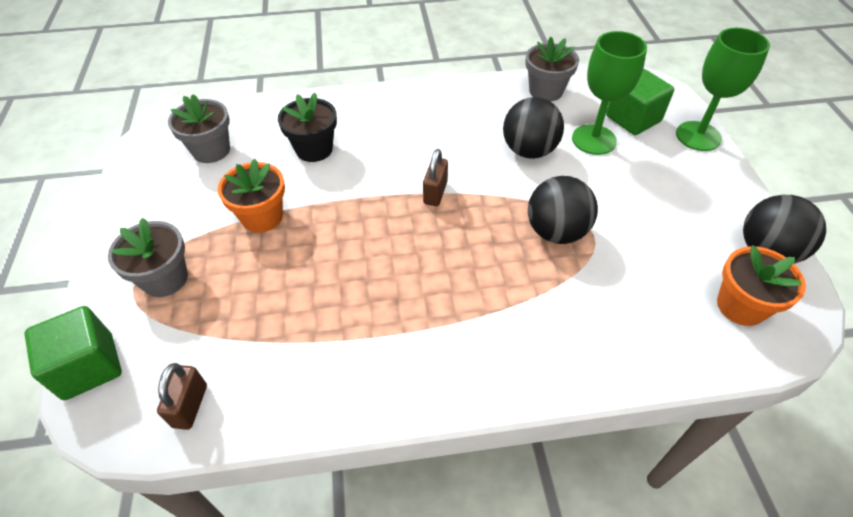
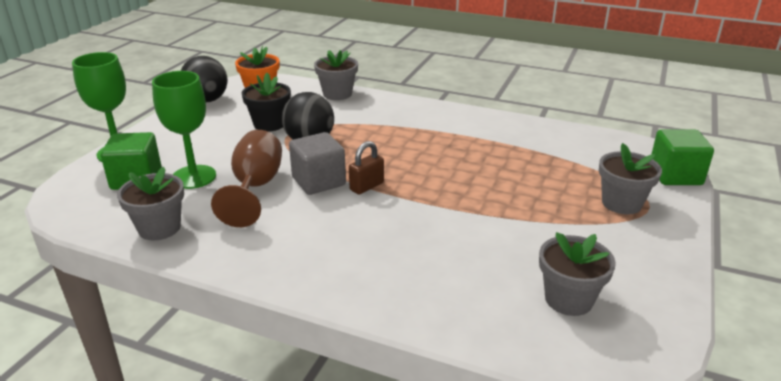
camera: 150 degrees left, 20 degrees down
brown padlock [157,363,207,430] -> none
orange flower pot [218,159,285,233] -> none
black flower pot [278,93,337,162] -> black flower pot moved to [242,73,291,132]
black ball [503,97,564,159] -> brown goblet [211,130,282,227]
none -> grey cube [289,132,346,195]
none -> grey flower pot [314,50,358,100]

